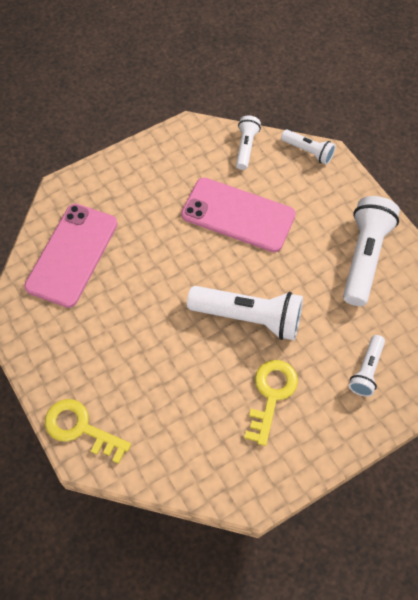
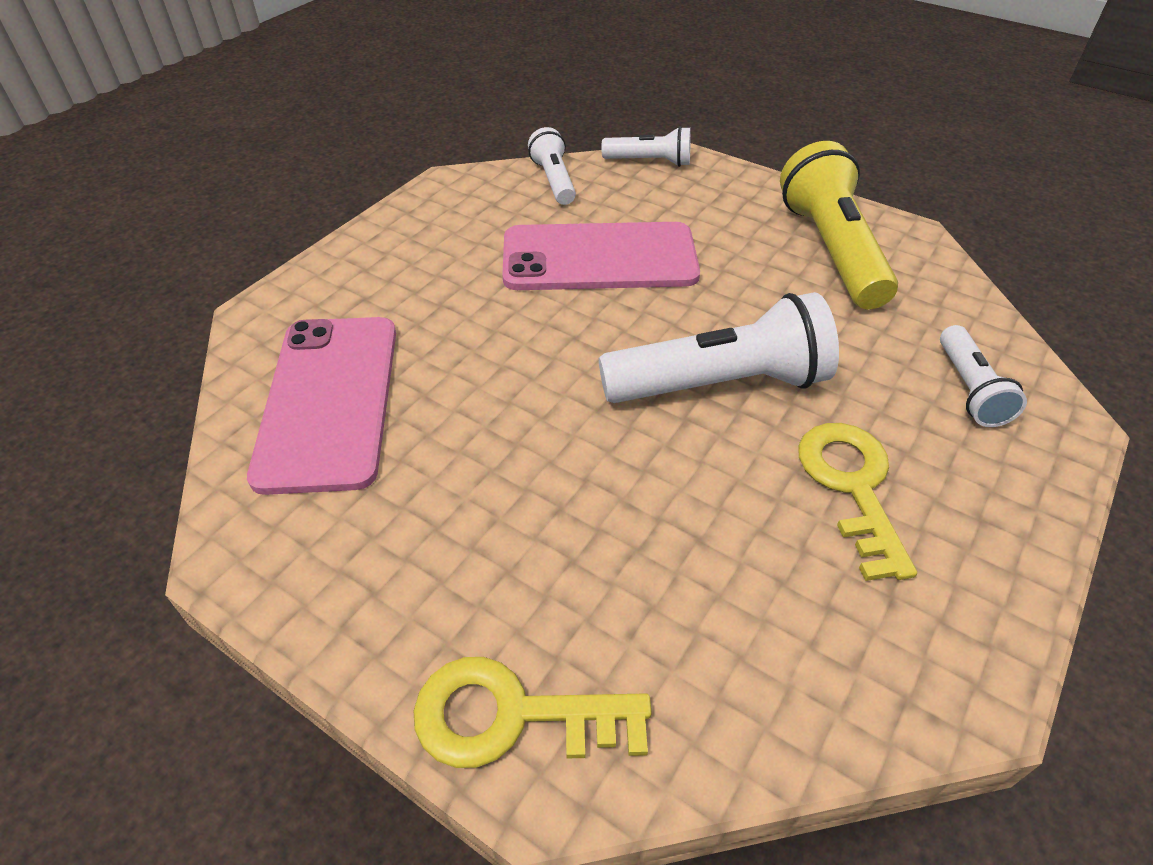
camera: 25 degrees left, 15 degrees down
white flashlight [343,196,400,306] -> yellow flashlight [780,141,898,309]

